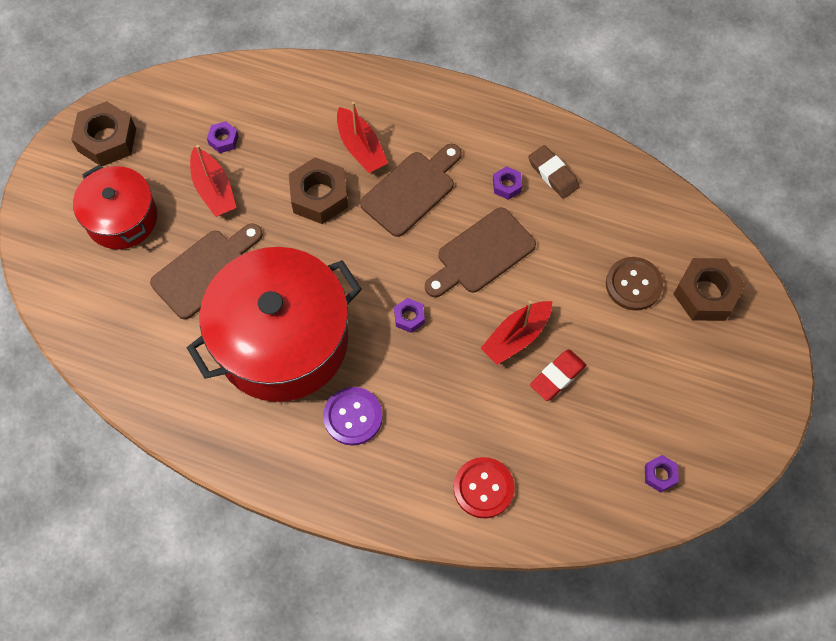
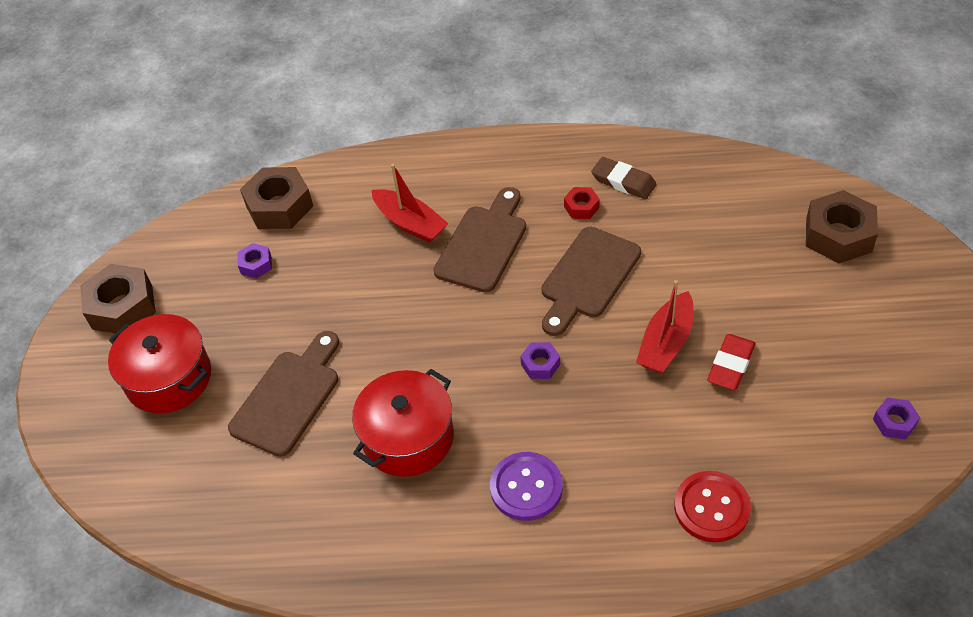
camera: 15 degrees left, 15 degrees down
red pot [187,247,362,402] -> red pot [352,369,454,477], size x0.57
red boat [190,145,237,217] -> none
brown nut [289,157,348,224] -> brown nut moved to [240,167,313,229]
purple nut [493,166,522,200] -> red nut [564,187,600,219]
brown button [606,257,663,310] -> none

